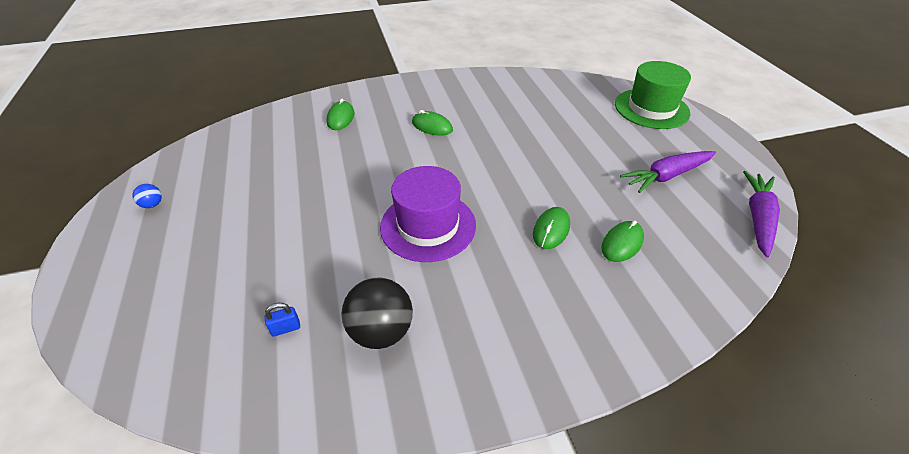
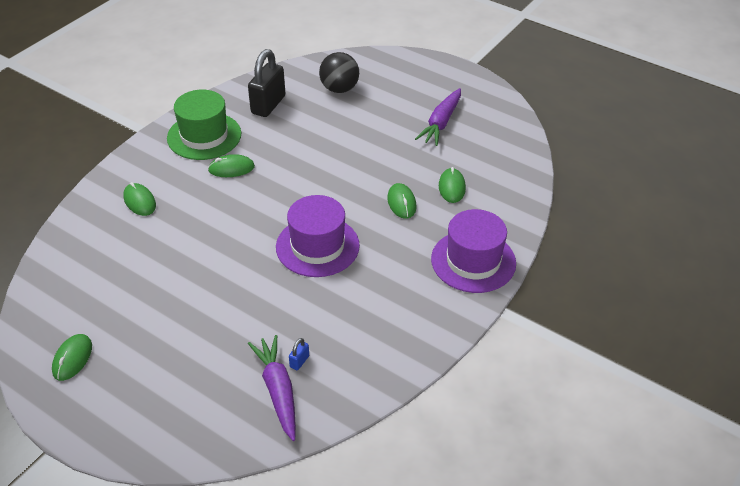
camera: 40 degrees left, 0 degrees up
blue ball [132,184,162,208] -> green mouse [52,334,92,381]
black ball [341,278,413,349] -> black ball moved to [319,52,359,93]
green hat [615,61,691,129] -> green hat moved to [167,90,241,160]
purple carrot [743,171,780,258] -> purple carrot moved to [248,335,296,441]
none -> black padlock [248,49,285,117]
none -> purple hat [431,209,516,293]

